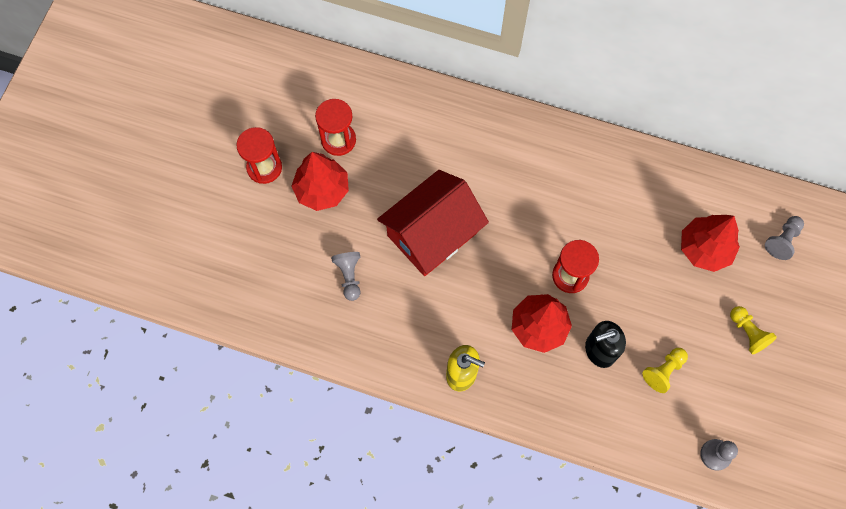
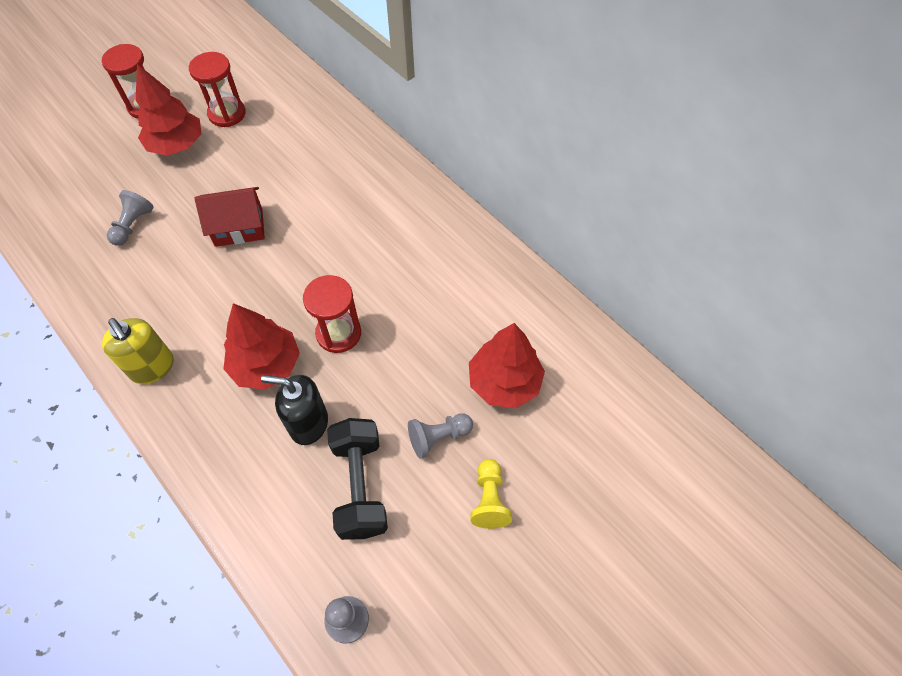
camera: 30 degrees right, 10 degrees down
red house [377,170,489,276] -> red house [195,187,265,247], size x0.60
yellow pawn [642,348,688,393] -> black dumbbell [327,418,388,540]
grey pawn [765,216,804,260] -> grey pawn moved to [408,413,473,459]

